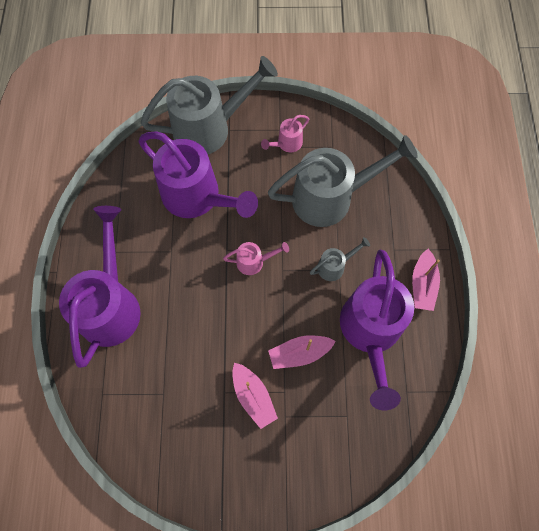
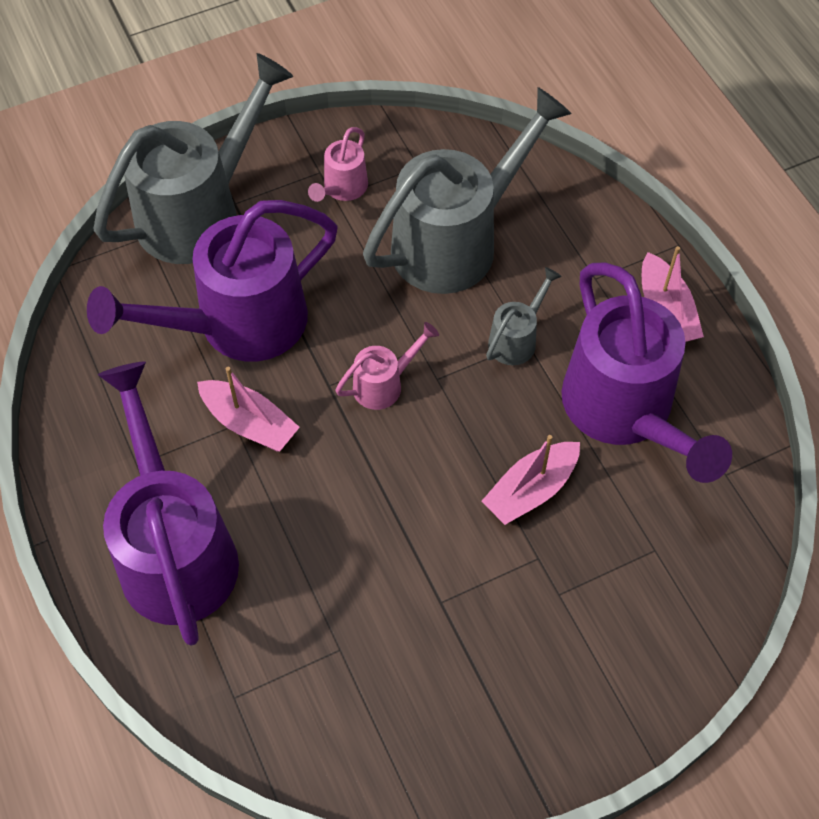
camera: 25 degrees left, 10 degrees down
purple watering can [139,131,258,218] -> purple watering can turned 135 degrees clockwise [87,200,338,362]
pink boat [232,363,278,429] -> pink boat moved to [197,367,300,452]

